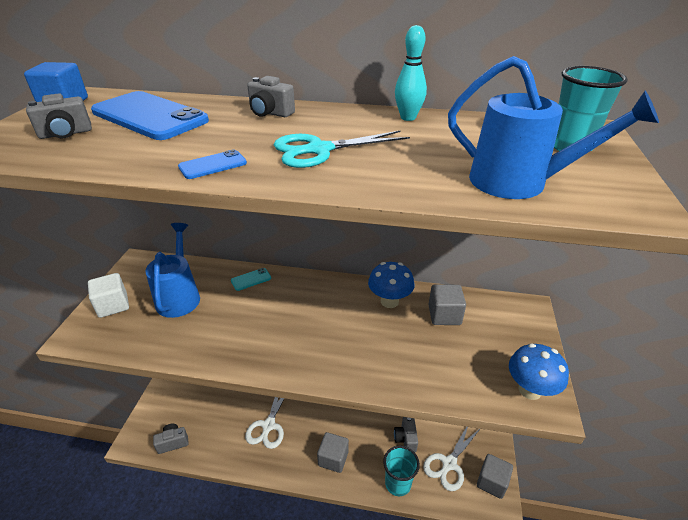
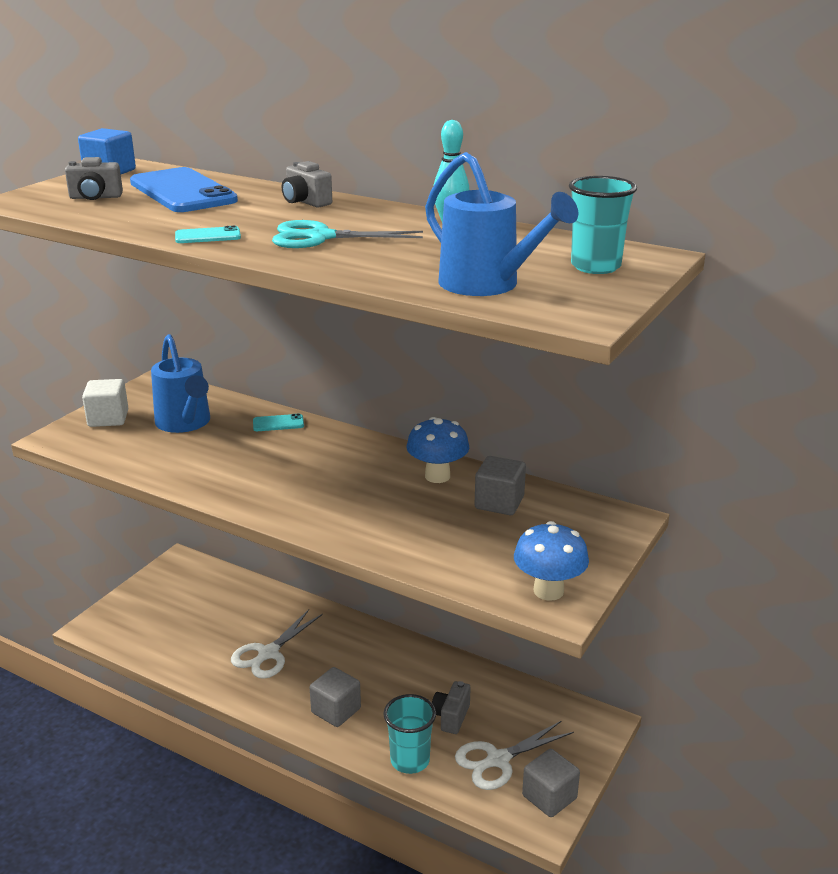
camera: 20 degrees right, 10 degrees down
blue watering can [145,223,200,318] -> blue watering can turned 135 degrees clockwise [151,334,210,433]
grey camera [153,424,189,454] -> none
blue phone [178,149,247,179] -> turquoise phone [175,225,241,243]

